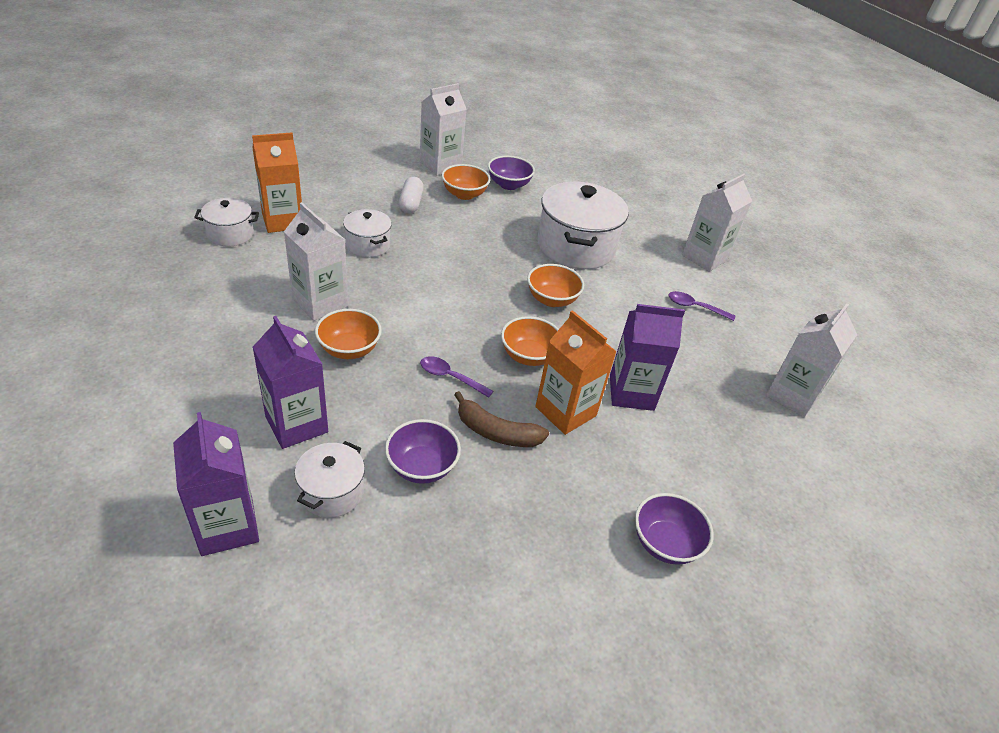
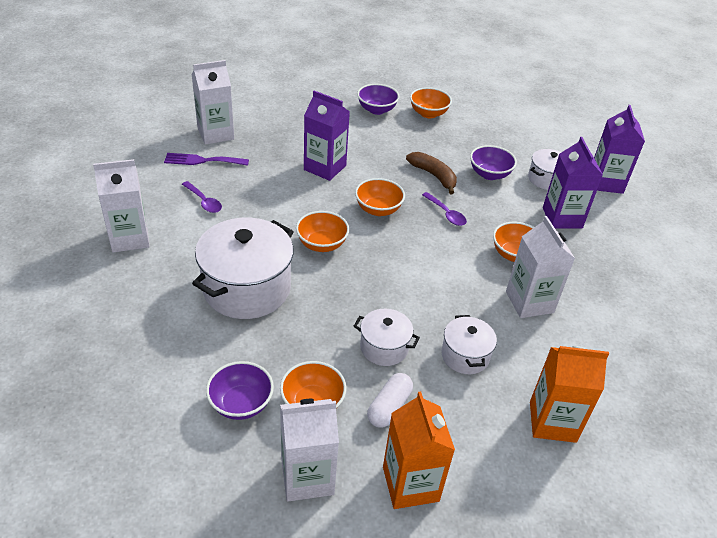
camera: 150 degrees left, 0 degrees up
white pot [194,198,259,246] -> white pot moved to [354,309,420,366]
orange carton [535,310,617,435] -> orange carton moved to [383,391,455,509]
none -> purple fork [164,153,249,166]
none -> orange bowl [410,87,452,118]

